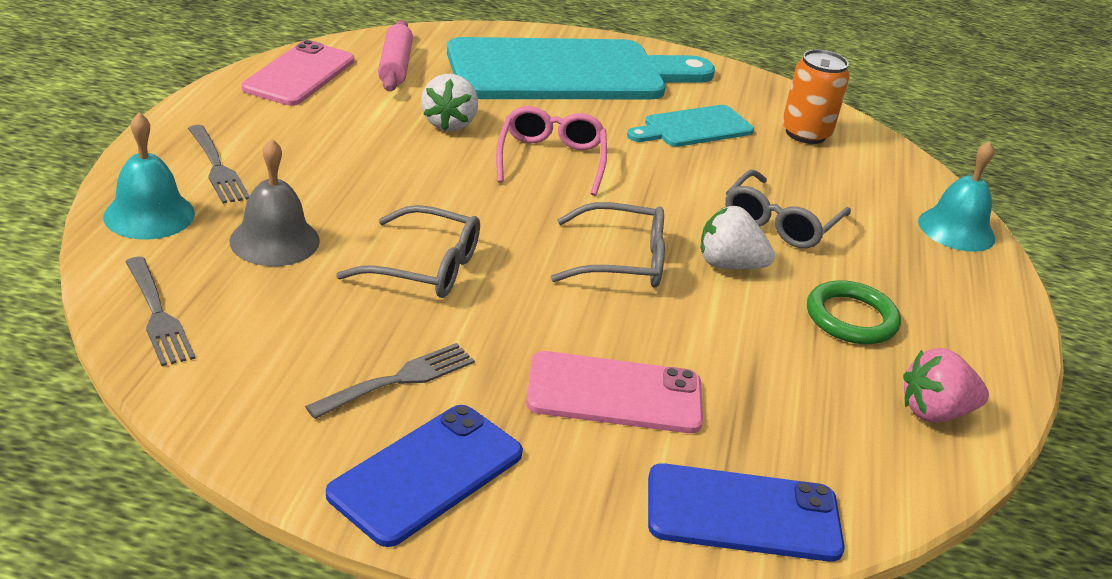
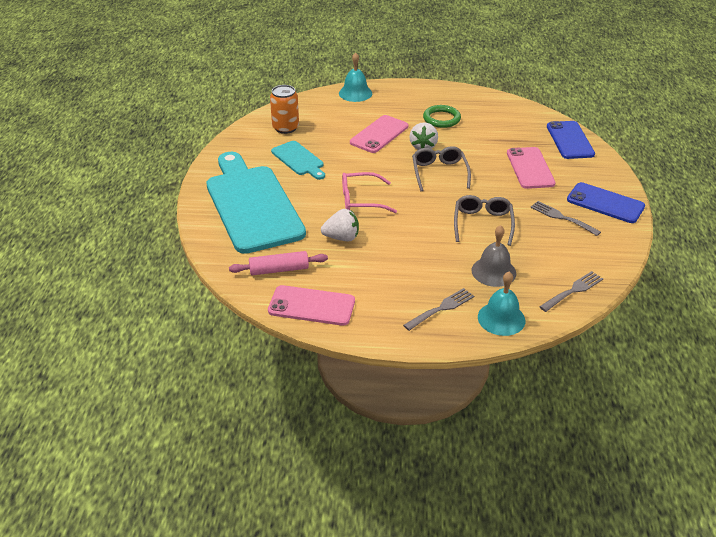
camera: 95 degrees left, 5 degrees up
grey glasses [725,170,851,248] -> pink phone [350,115,408,153]
pink strawberry [903,348,989,422] -> none

